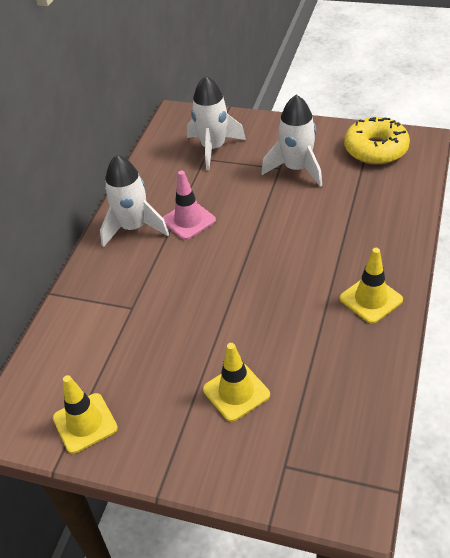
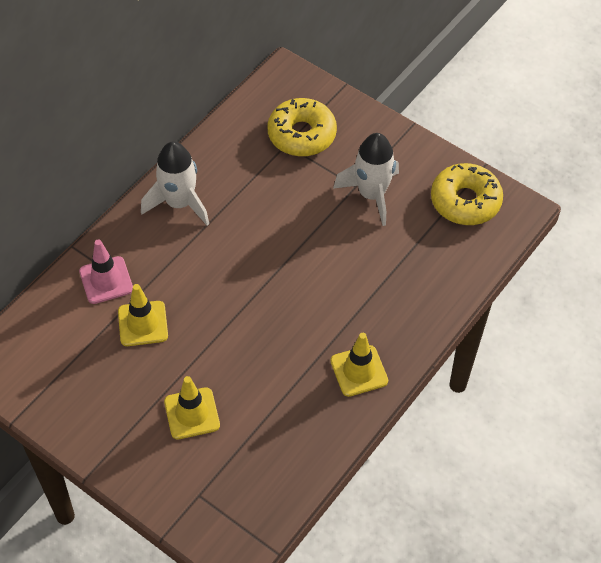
camera: 15 degrees right, 10 degrees up
yellow traffic cone [53,375,118,454] -> yellow traffic cone moved to [118,284,168,346]
pink traffic cone [162,171,216,240] -> pink traffic cone moved to [79,239,133,304]
white rocket [187,76,246,170] -> yellow donut [267,98,337,157]

